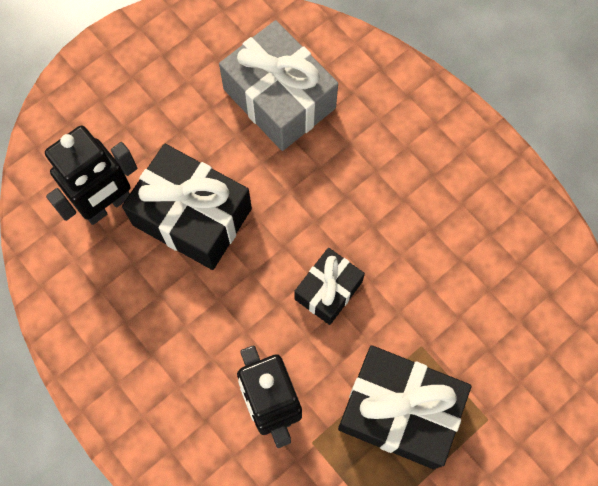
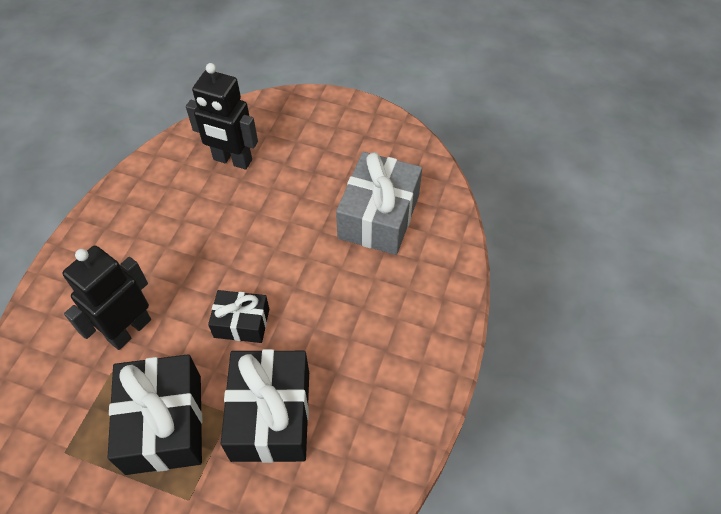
camera: 60 degrees right, 15 degrees down
black gift [122,144,252,270] -> black gift moved to [221,349,309,463]

